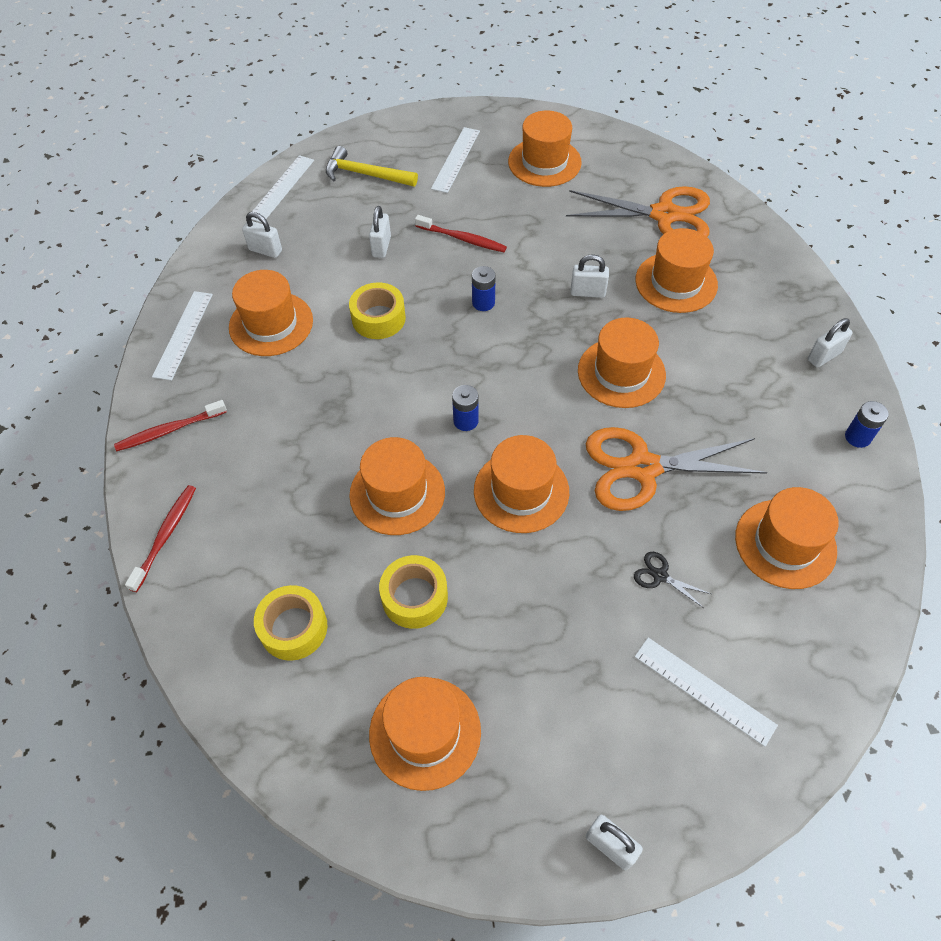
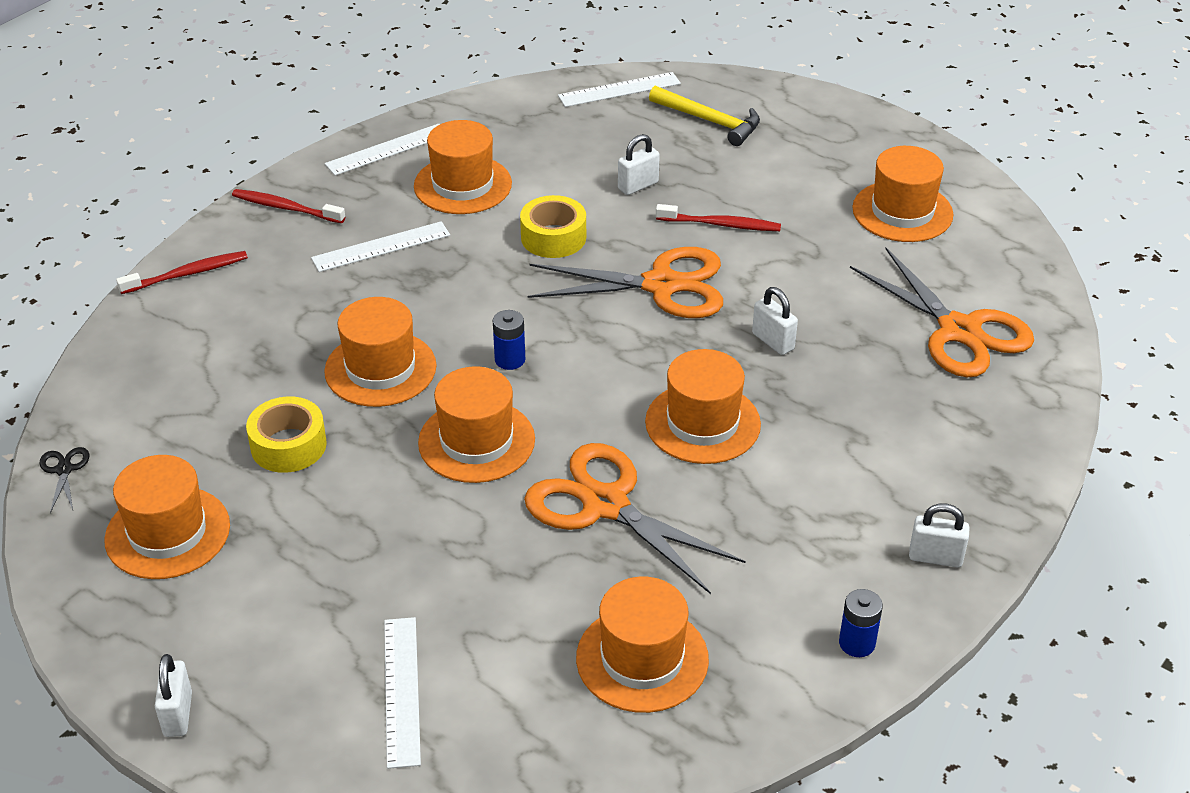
camera: 45 degrees right, 15 degrees down
white padlock [242,212,282,258] -> none
yellow tape [254,585,327,661] -> none
yellow hammer [326,146,418,187] -> yellow hammer turned 150 degrees clockwise [649,86,760,146]
red toothbrush [415,215,507,252] -> red toothbrush turned 60 degrees counterclockwise [656,204,781,231]
white ruler [431,127,480,193] -> white ruler moved to [311,221,450,272]
blue battery [472,266,496,311] -> orange scissors [528,247,723,318]
black scissors [634,552,711,608] -> black scissors moved to [40,447,89,513]
orange hat [635,228,718,313] -> none

